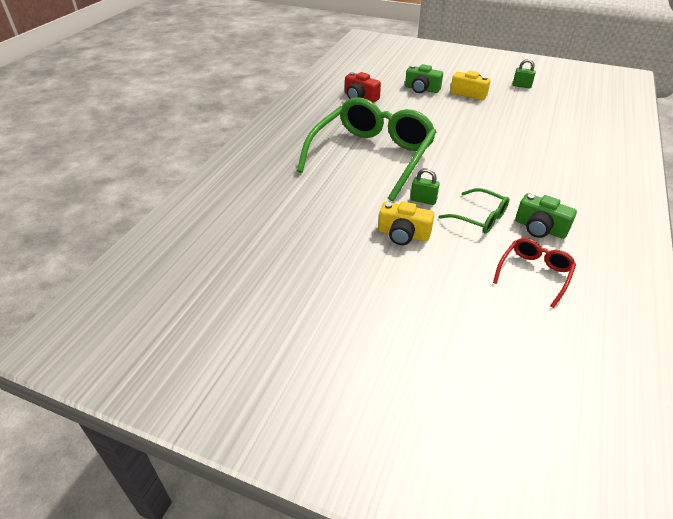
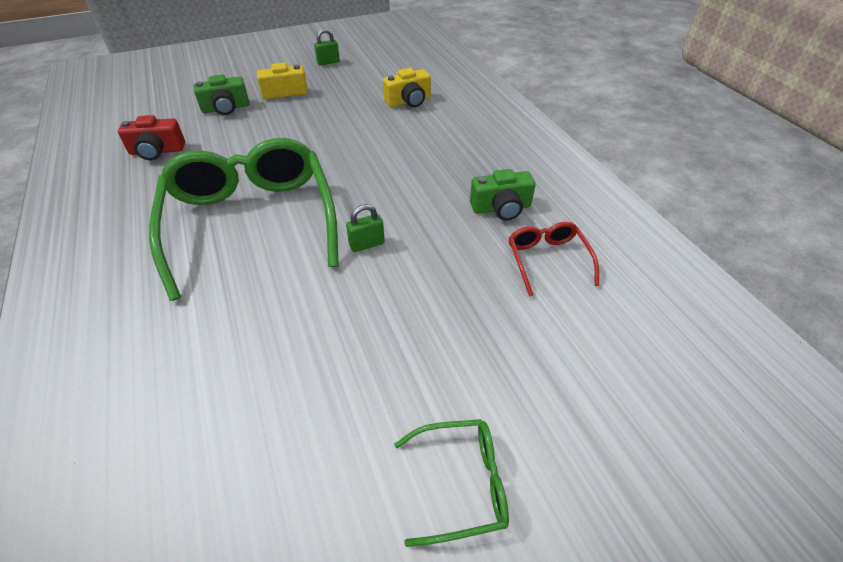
camera: 45 degrees left, 5 degrees up
yellow camera [378,201,434,245] -> yellow camera moved to [383,68,431,107]
green glasses [438,188,509,234] -> green glasses moved to [394,419,509,547]

